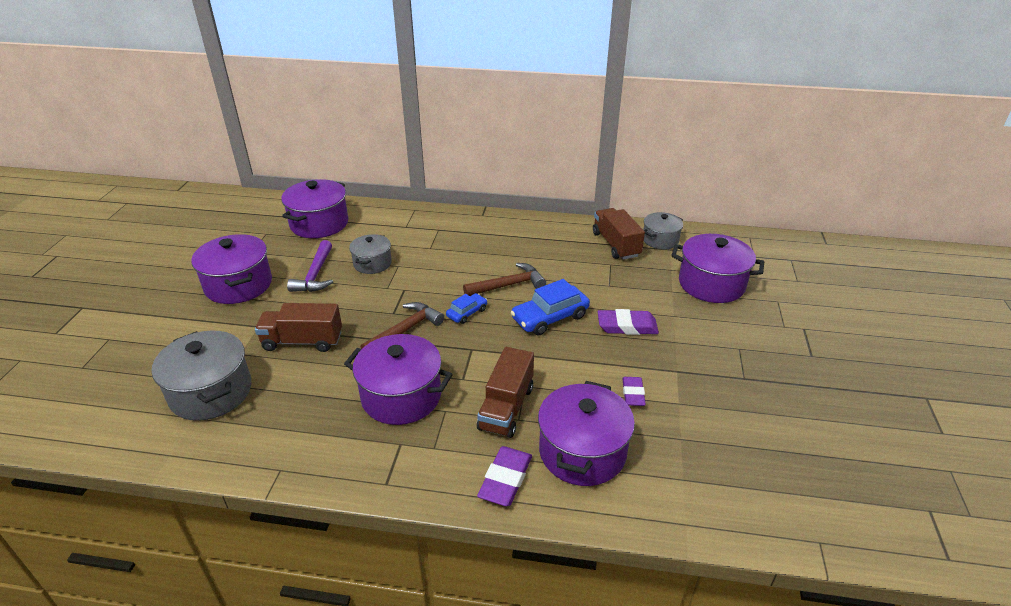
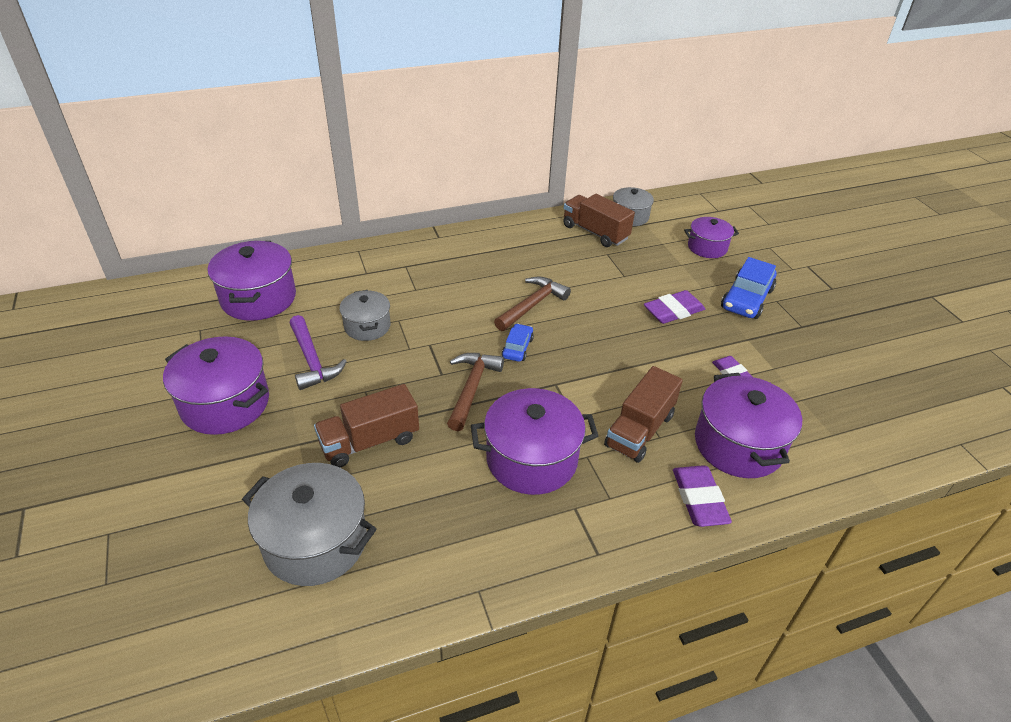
camera: 30 degrees left, 5 degrees up
brown truck [477,347,534,438] -> brown truck turned 45 degrees clockwise [604,366,683,463]
blue car [510,279,590,336] -> blue car moved to [721,257,776,319]
purple pot [671,234,764,303] -> purple pot [684,217,739,258], size x0.60

